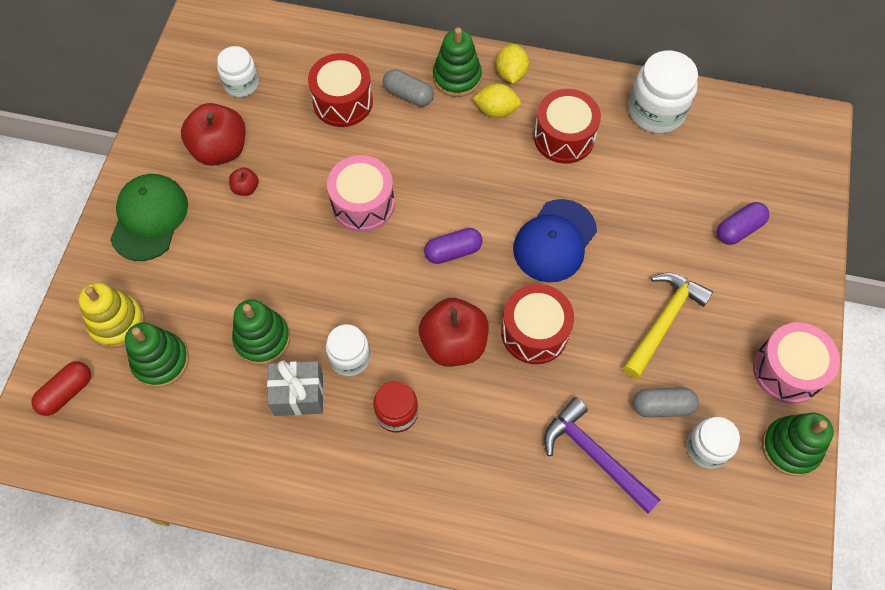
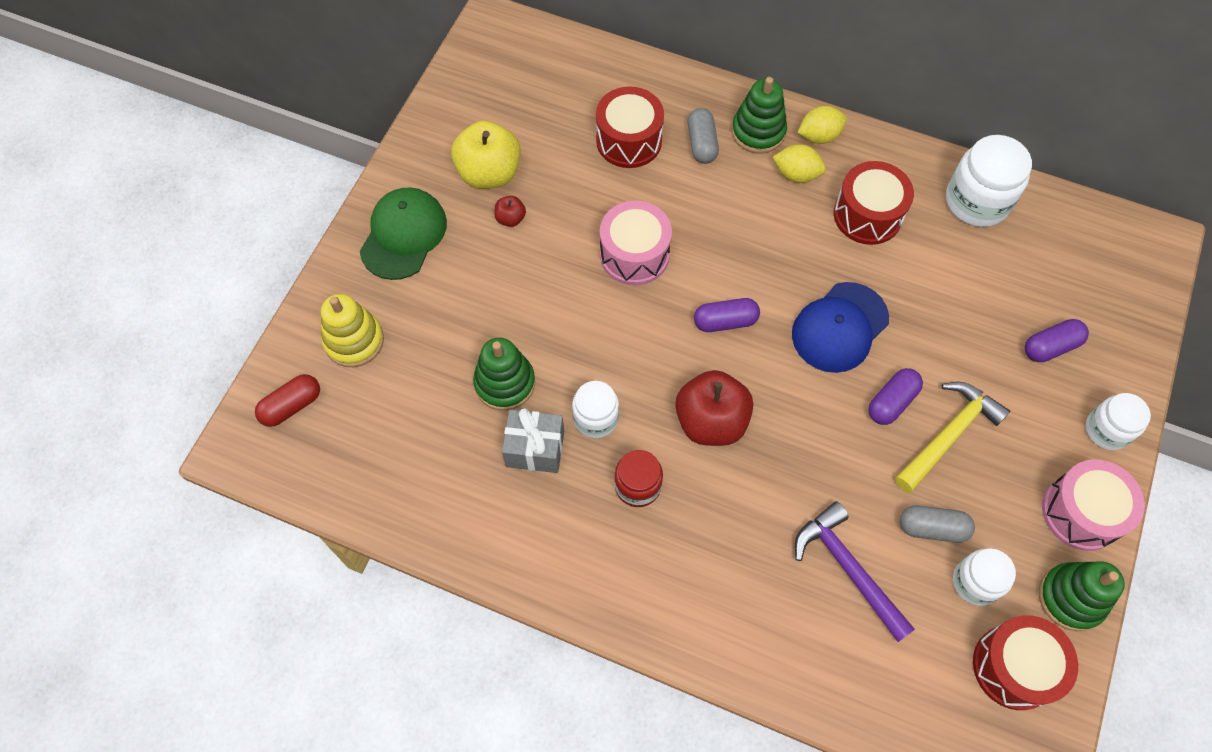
camera: 10 degrees right, 0 degrees up
green stacking toy [125,322,189,388] -> none
red apple [181,103,245,166] -> yellow apple [451,121,521,189]
white jar [217,46,259,97] -> white jar moved to [1086,393,1151,450]
grey capsule [383,69,434,107] -> grey capsule turned 45 degrees clockwise [688,108,719,164]
yellow lemon [496,44,529,83] -> yellow lemon turned 60 degrees clockwise [797,106,847,144]
red drum [501,284,574,364] -> red drum moved to [973,615,1078,710]
none -> purple capsule [868,368,923,425]

